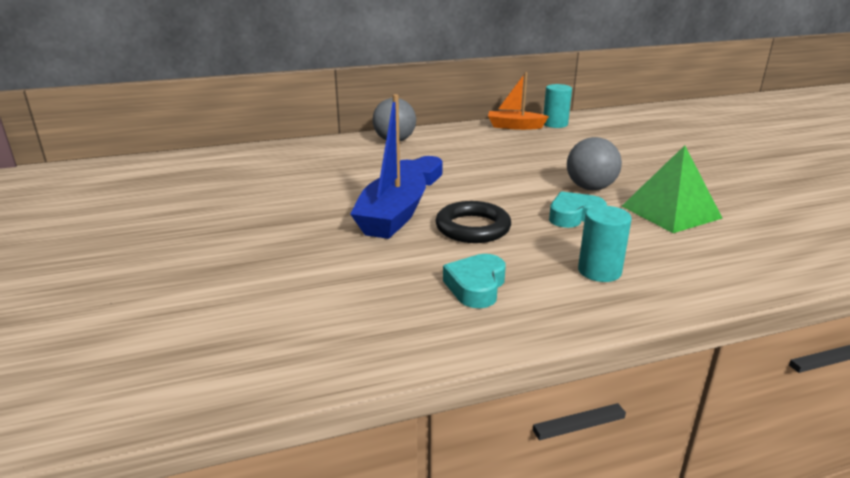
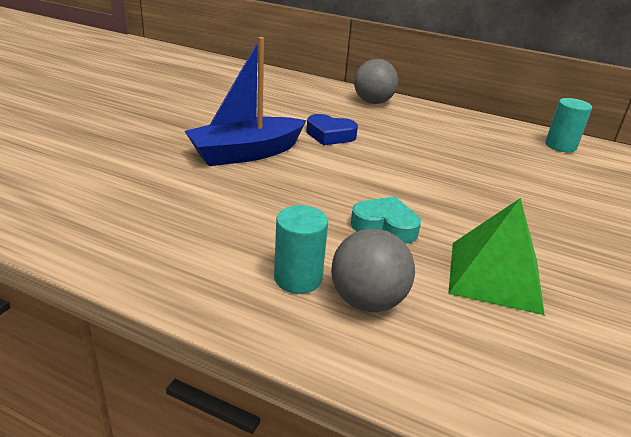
camera: 40 degrees right, 5 degrees up
black ring [435,201,511,243] -> none
turquoise heart [443,254,506,308] -> none
orange boat [488,72,549,130] -> none
grey ball [567,137,622,190] -> grey ball moved to [331,229,415,312]

